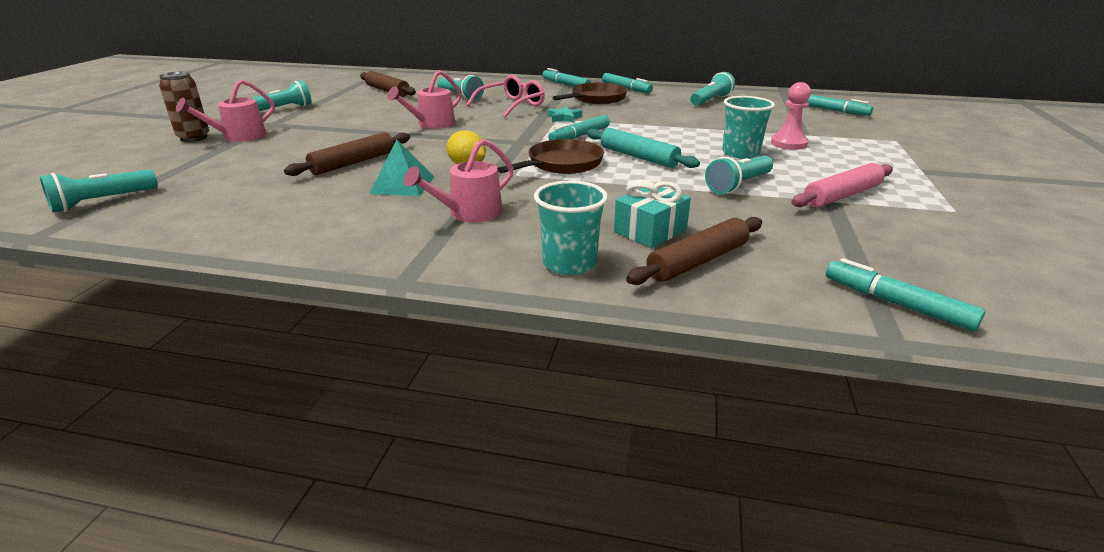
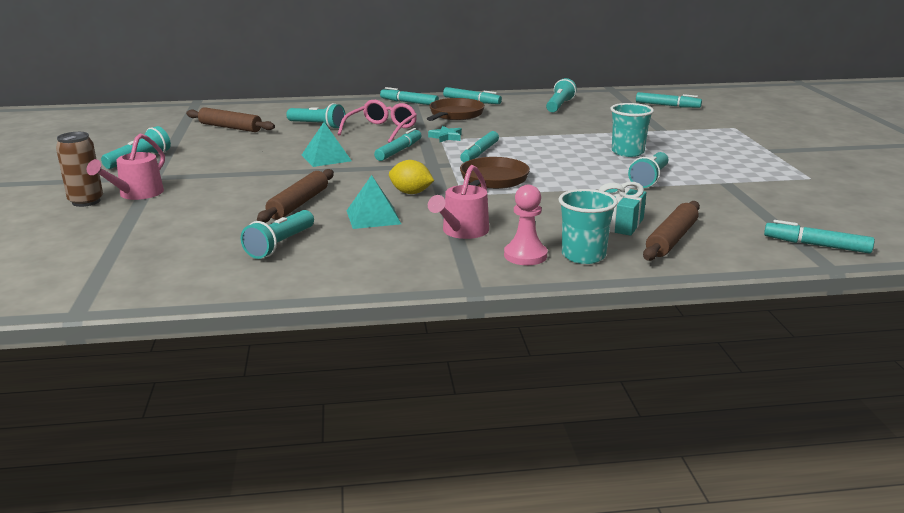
camera: 20 degrees left, 5 degrees down
turquoise flashlight [40,169,158,213] -> turquoise flashlight moved to [241,210,314,259]
pink watering can [387,70,461,129] -> turquoise pyramid [302,122,352,167]
turquoise rolling pin [587,128,700,168] -> none
pink pawn [771,82,811,150] -> pink pawn moved to [504,185,548,265]
pink rolling pin [791,163,893,208] -> none
none -> turquoise marker [374,128,422,161]

